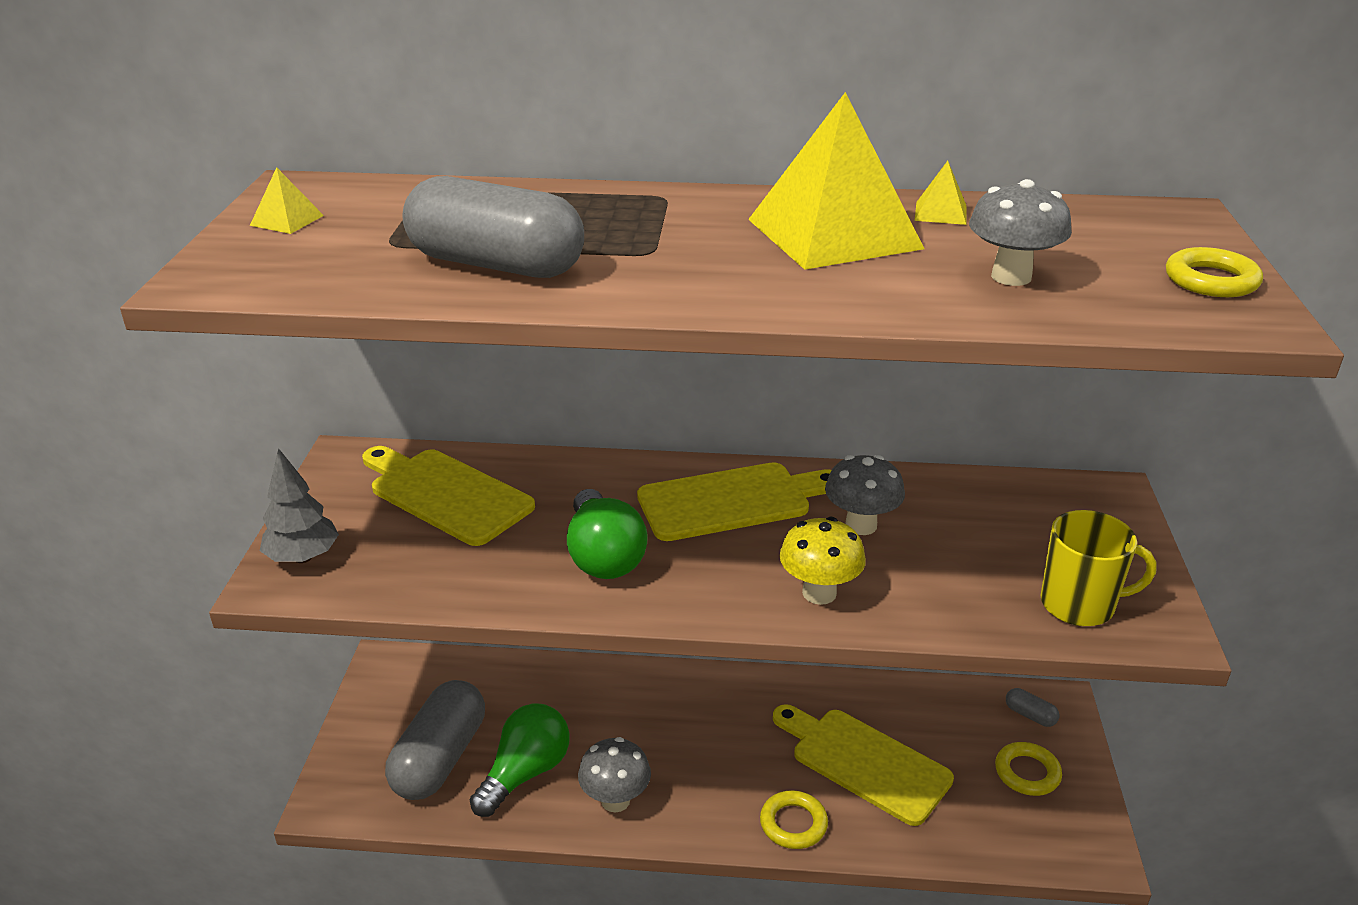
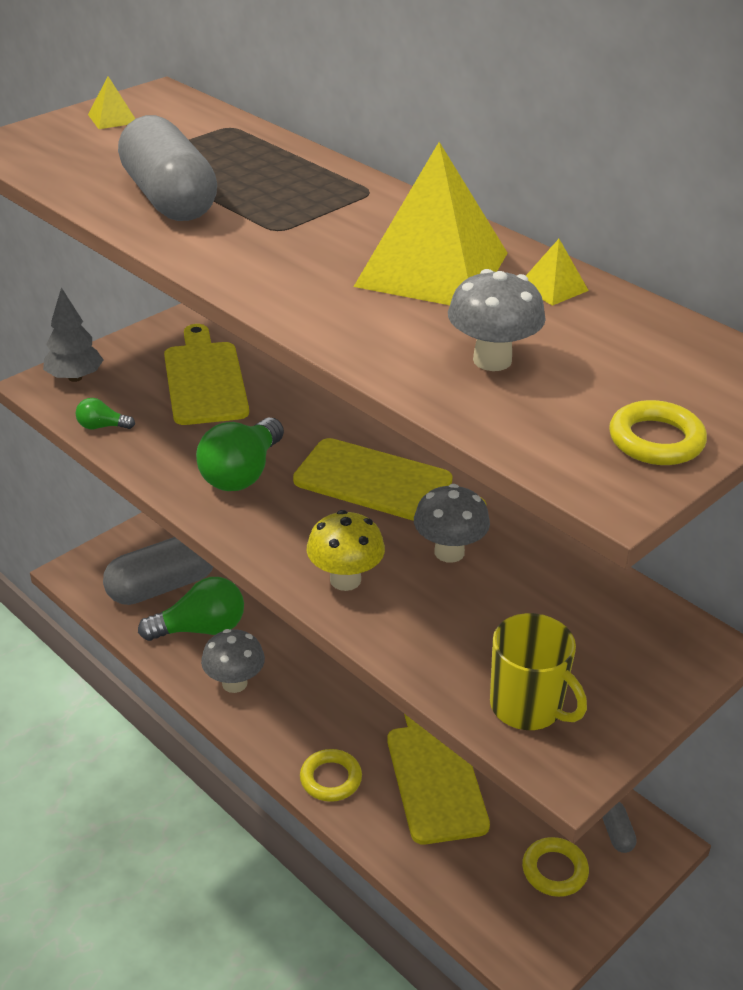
camera: 40 degrees right, 5 degrees up
none -> green light bulb [75,398,135,429]

